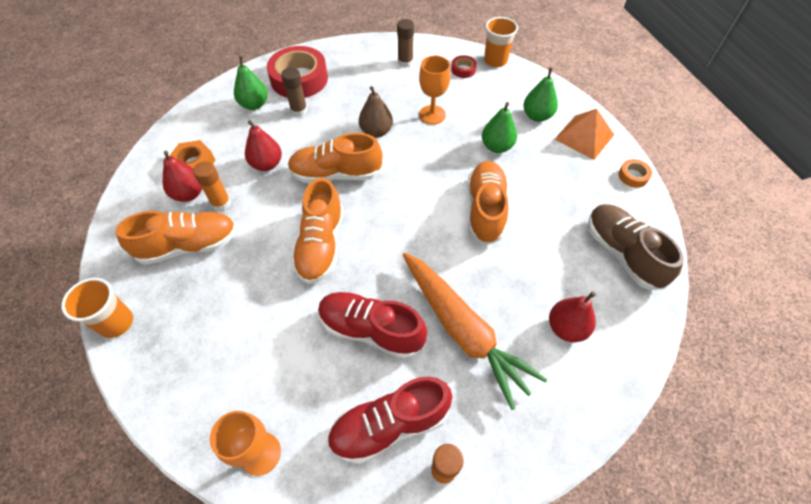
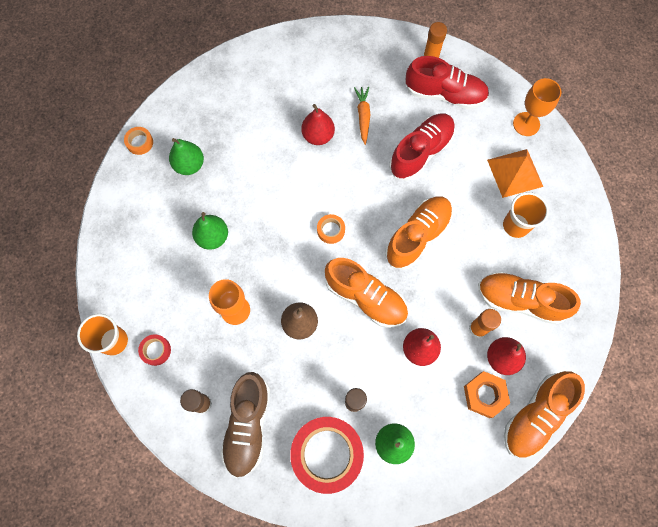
camera: 145 degrees left, 15 degrees up
orange cup [61,278,133,338] -> orange cup moved to [503,192,549,238]
red shoe [318,292,427,359] -> red shoe turned 105 degrees counterclockwise [389,113,455,181]
orange carrot [403,253,547,410] -> orange carrot [354,87,370,145], size x0.46
orange shoe [468,161,508,245] -> orange shoe moved to [504,371,585,458]
green pear [523,67,558,122] -> green pear moved to [169,138,204,175]
red pear [549,291,596,342] -> red pear moved to [301,104,335,145]
orange pyramid [554,109,614,160] -> orange pyramid moved to [487,149,543,198]
brown shoe [588,204,684,290] -> brown shoe moved to [220,372,270,478]
none -> orange tape [317,214,345,244]

